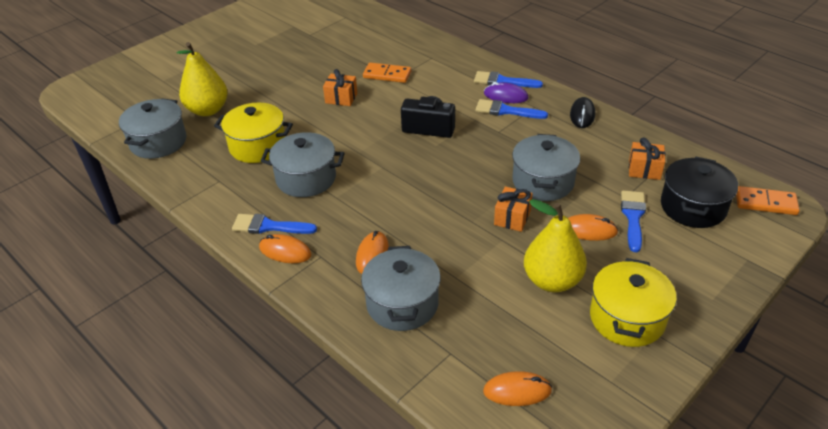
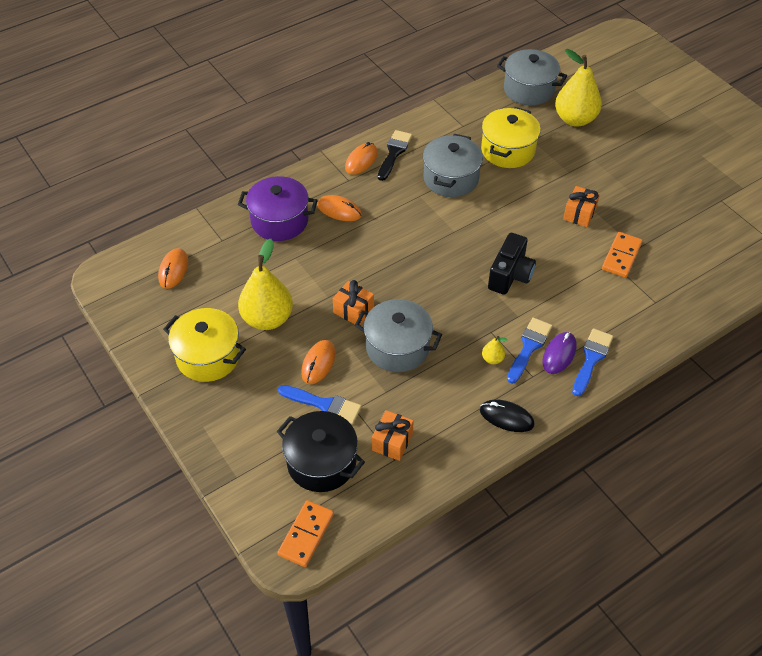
camera: 100 degrees right, 10 degrees up
blue brush [232,214,317,234] -> black brush [378,130,412,181]
grey pot [361,246,441,331] -> purple pot [238,176,318,241]
none -> yellow pear [482,336,507,364]

